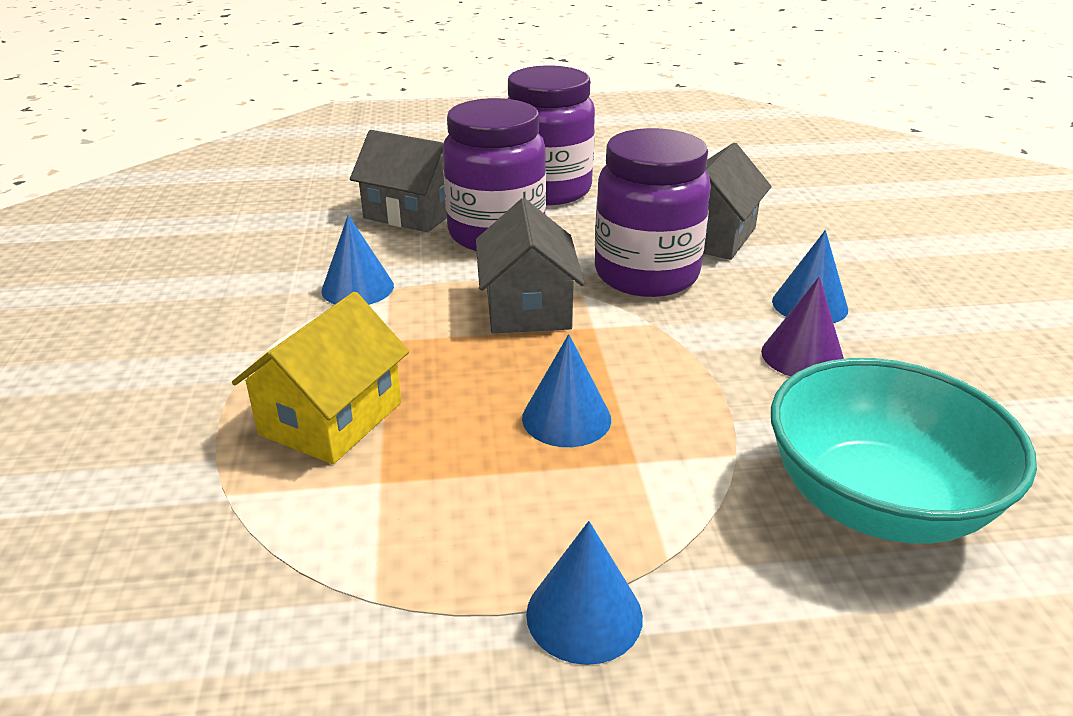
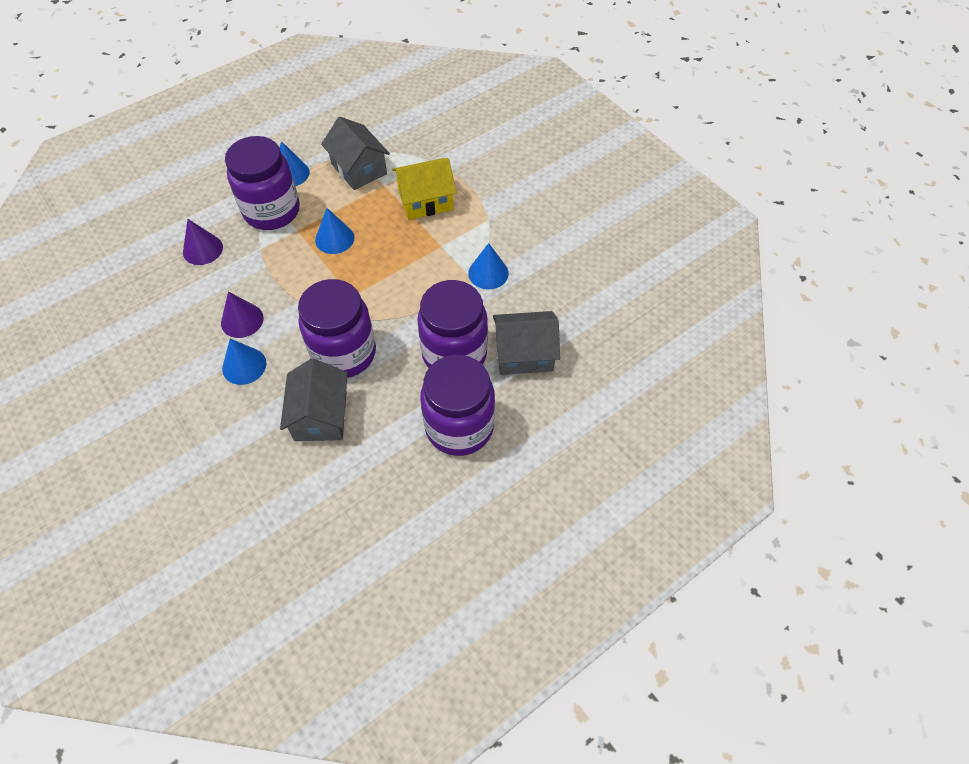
camera: 150 degrees right, 25 degrees up
yellow house [232,292,409,464] -> yellow house turned 75 degrees clockwise [392,158,457,220]
grey house [476,198,585,333] -> grey house moved to [321,117,390,190]
turquoise bowl [771,358,1037,544] -> purple cone [183,219,223,265]
none -> purple jar [225,136,300,230]

